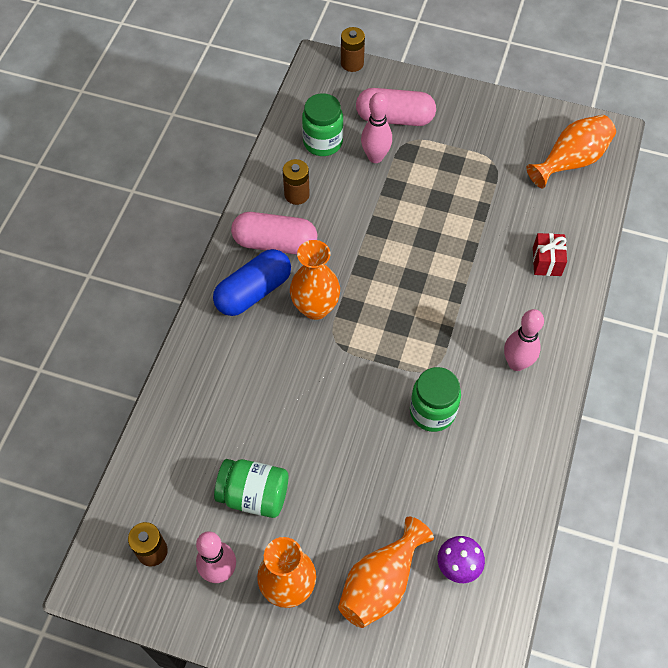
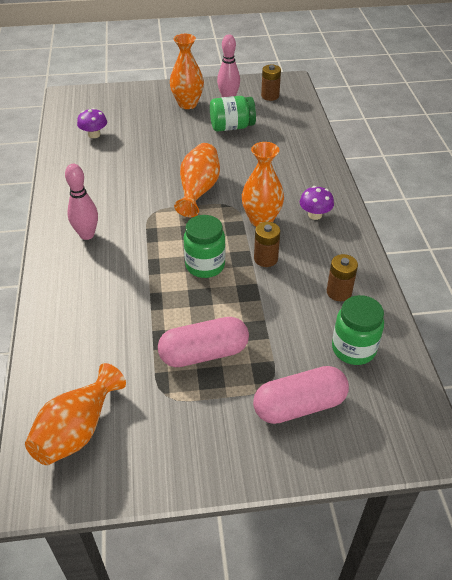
camera: 155 degrees right, 15 degrees down
blue capsule [213,249,291,316] -> purple mushroom [300,186,334,220]
pink capsule [231,212,317,255] -> pink capsule moved to [158,317,249,367]
orange vase [338,517,434,628] -> orange vase moved to [174,143,220,217]
brown battery [341,27,365,72] -> brown battery moved to [254,222,280,267]
pink bowling pin [361,92,392,163] -> none
green jar [410,367,461,432] -> green jar moved to [184,215,225,278]
red gift [533,233,567,276] -> none

